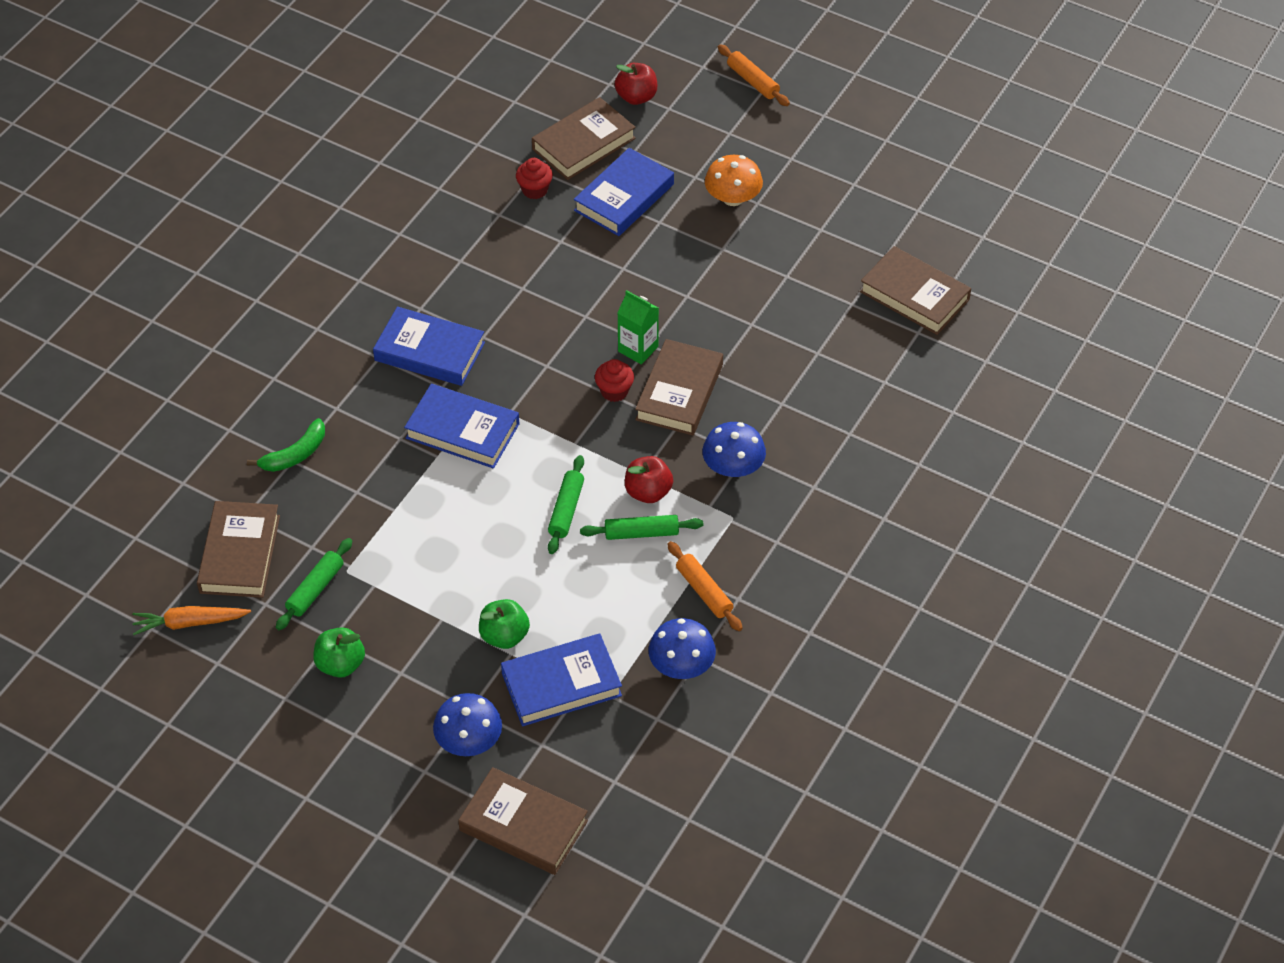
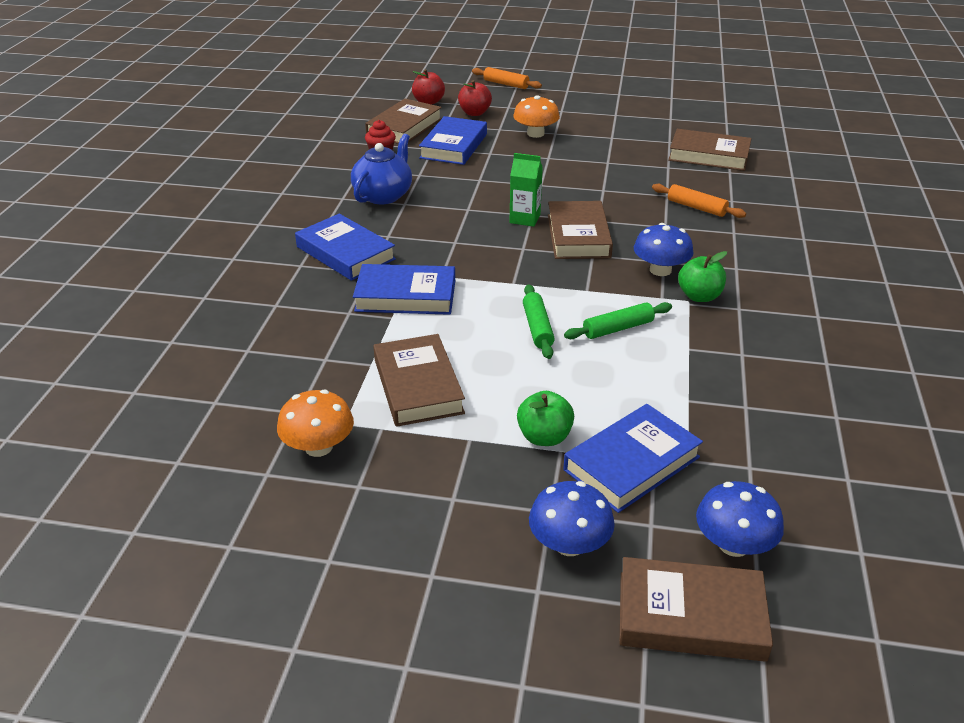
camera: 20 degrees left, 15 degrees down
orange carrot [132,606,251,635] -> none
brown book [197,501,280,598] -> brown book moved to [373,334,465,427]
green banana [247,418,325,472] -> none
green rolling pin [276,538,352,630] -> orange mushroom [277,390,354,457]
green apple [313,627,365,678] -> green apple moved to [678,251,727,302]
blue book [373,307,485,386] -> blue book turned 45 degrees clockwise [295,214,396,281]
red cupcake [595,359,634,402] -> none
red apple [625,456,673,503] -> red apple moved to [458,80,492,116]
blue mushroom [648,618,716,679] -> blue mushroom moved to [696,481,784,557]
orange rolling pin [667,541,743,631] -> orange rolling pin moved to [652,184,746,218]
none -> blue teapot [351,134,412,204]

